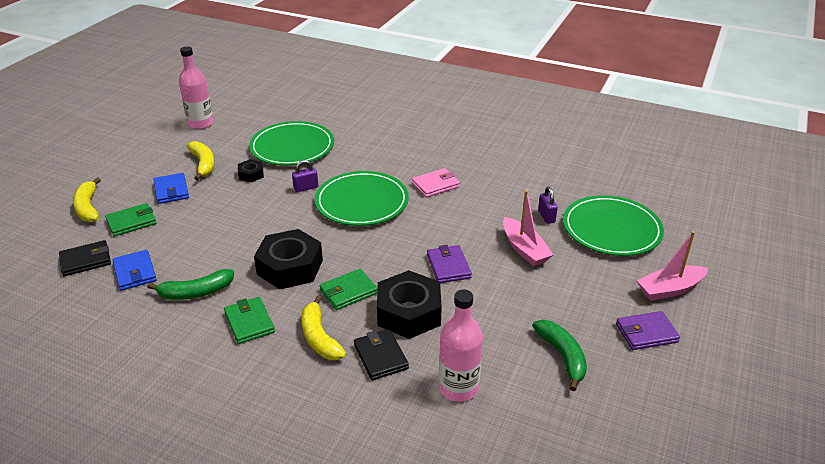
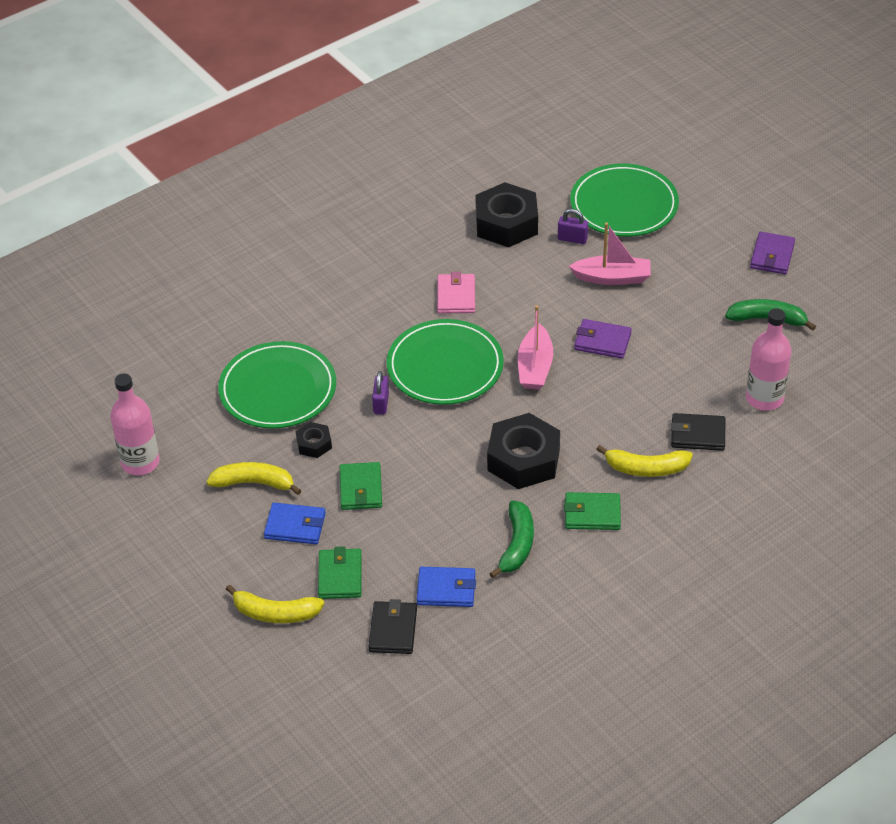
camera: 60 degrees left, 10 degrees up
green wallet [319,269,378,310] -> green wallet moved to [340,462,382,510]
black nut [377,270,442,339] -> black nut moved to [475,182,538,247]
pink boat [637,231,708,301] -> pink boat moved to [518,305,553,390]

